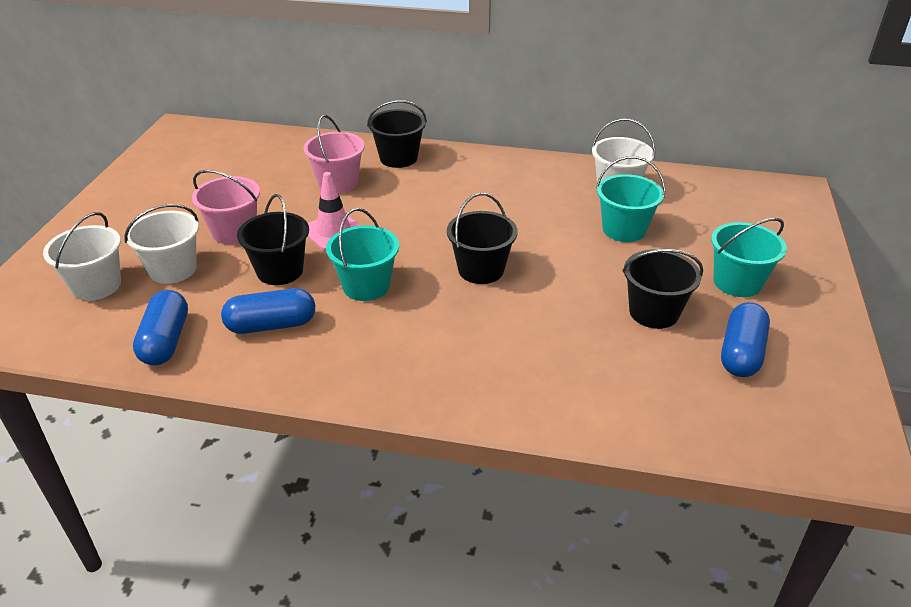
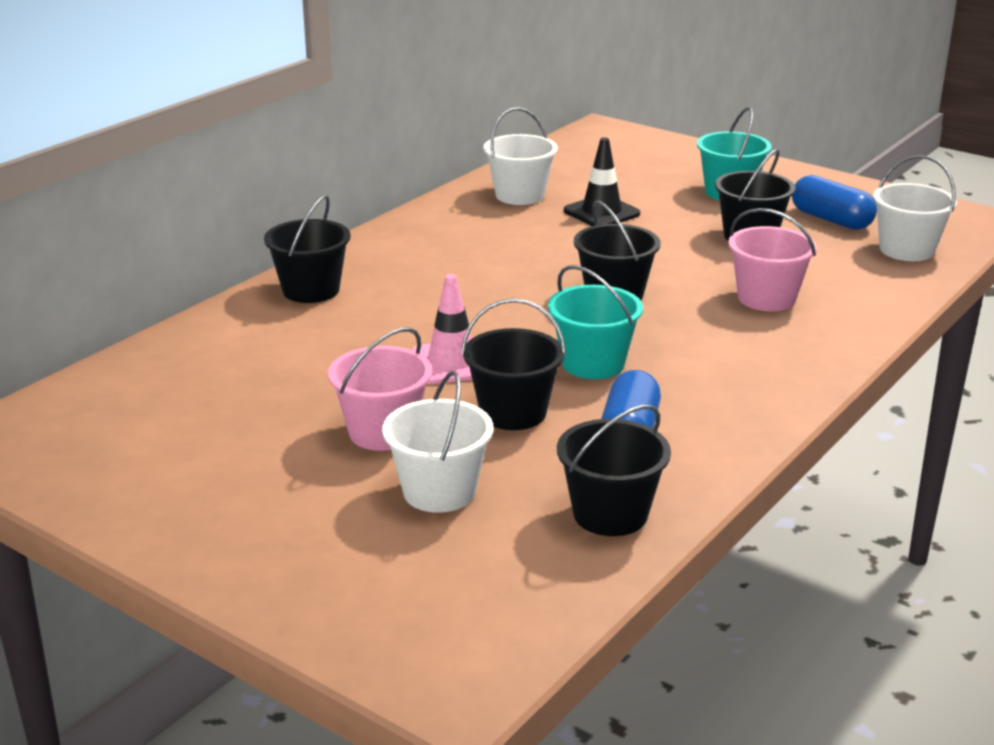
camera: 65 degrees left, 10 degrees down
white bucket [43,212,121,301] -> white bucket moved to [873,155,957,261]
blue capsule [133,290,188,365] -> black bucket [557,404,671,536]
pink bucket [304,115,365,193] -> pink bucket moved to [728,208,817,312]
turquoise bucket [596,156,666,242] -> black traffic cone [564,137,640,226]

